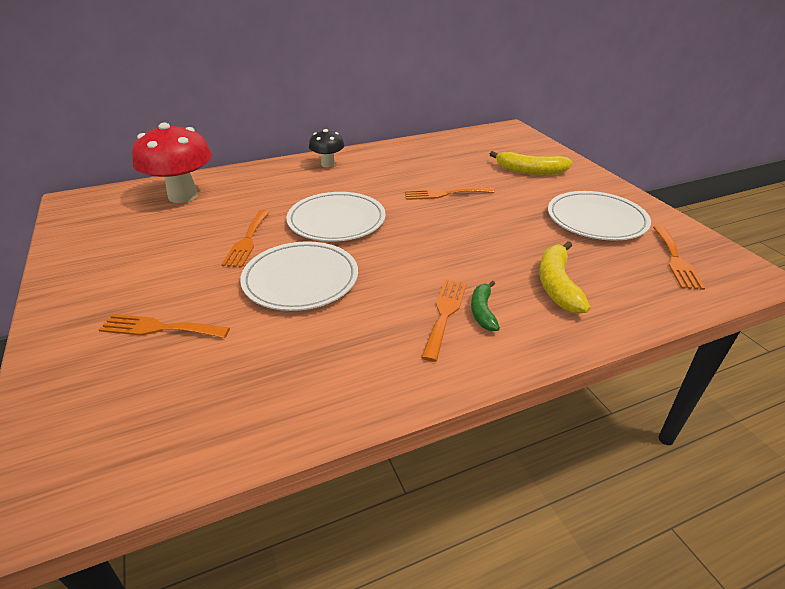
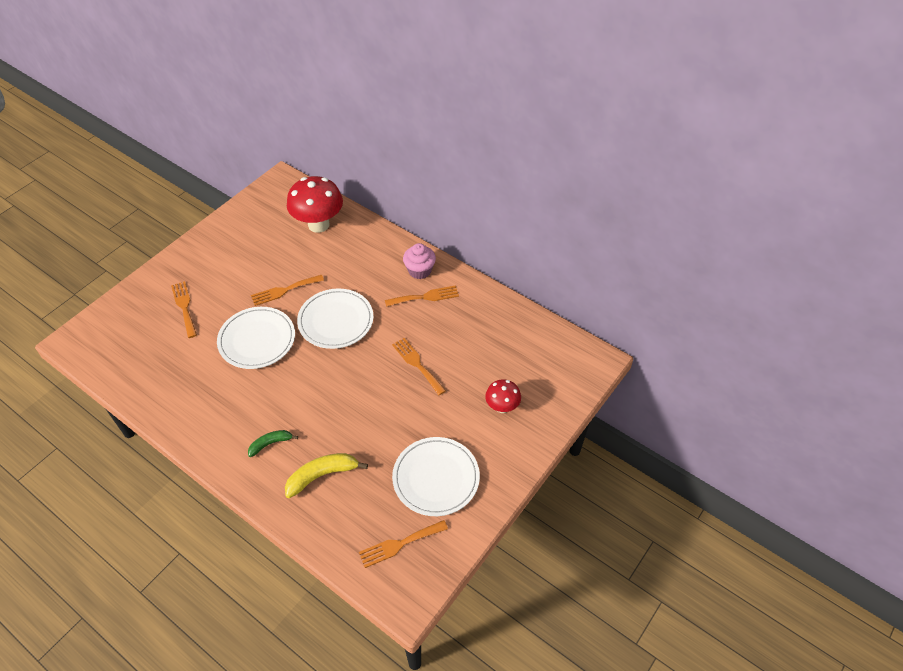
camera: 60 degrees right, 15 degrees up
black mushroom [309,129,345,168] -> pink cupcake [403,243,436,279]
orange fork [421,279,467,362] -> orange fork moved to [385,285,459,307]
yellow banana [490,151,572,175] -> red mushroom [485,379,521,413]

